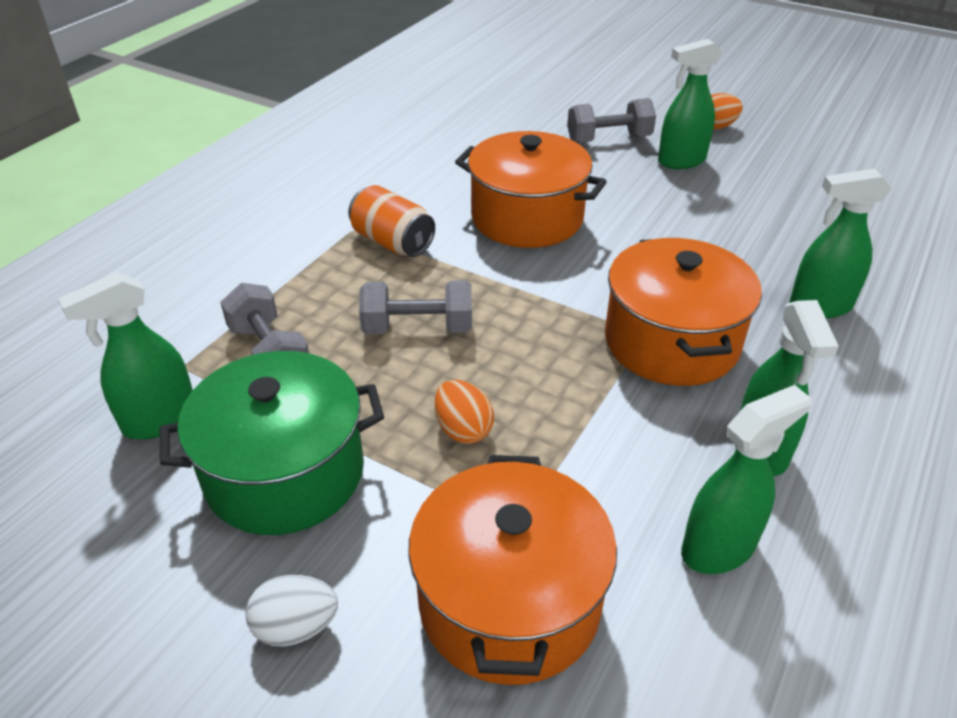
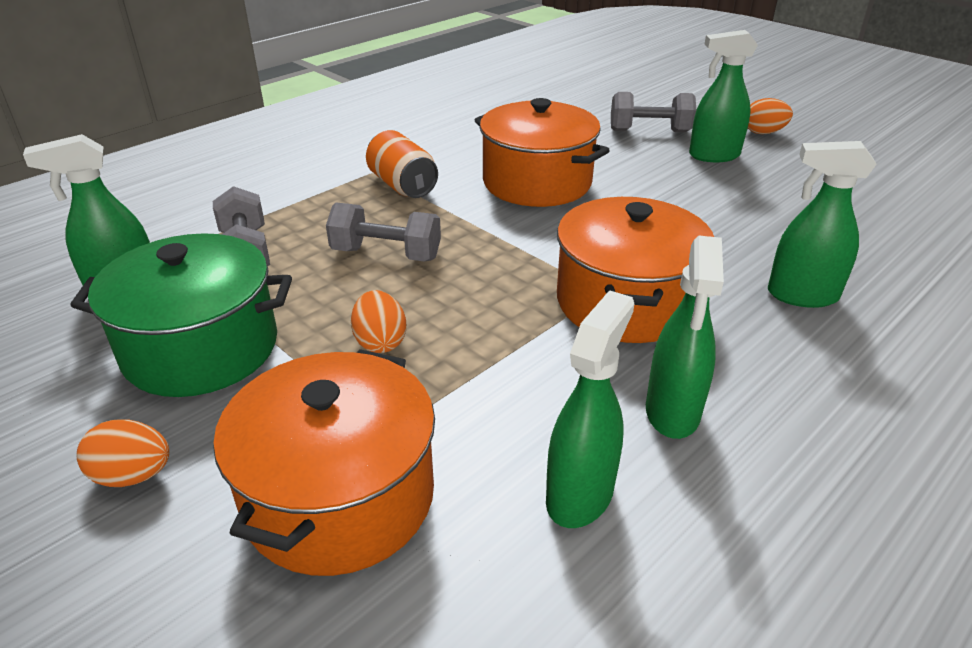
camera: 15 degrees right, 5 degrees down
white egg [246,575,338,647] -> orange egg [76,419,169,487]
green spray bottle [681,385,812,574] -> green spray bottle turned 45 degrees counterclockwise [546,290,634,528]

